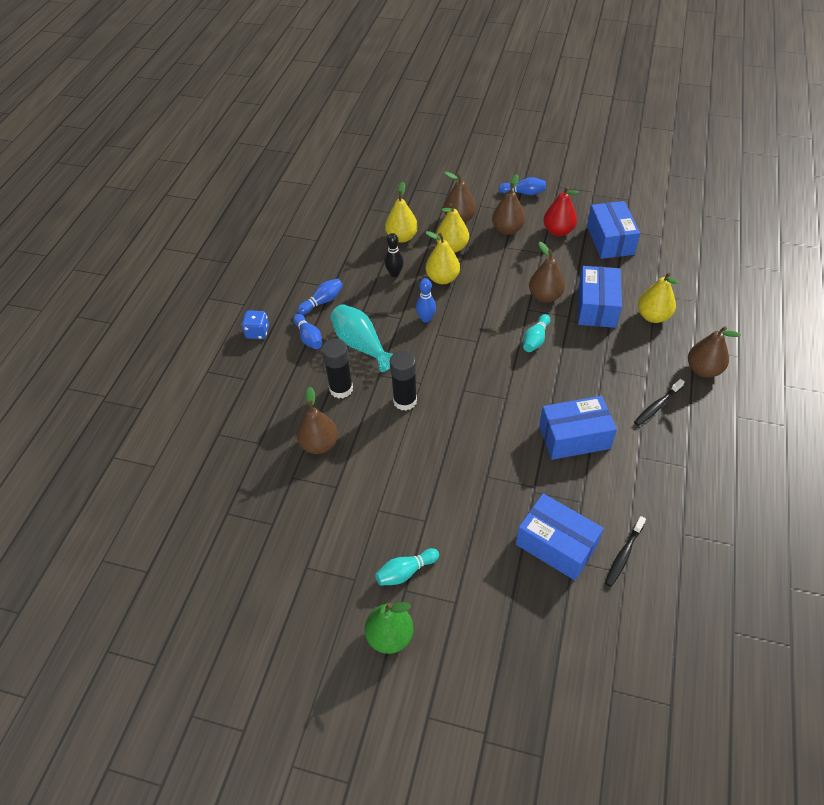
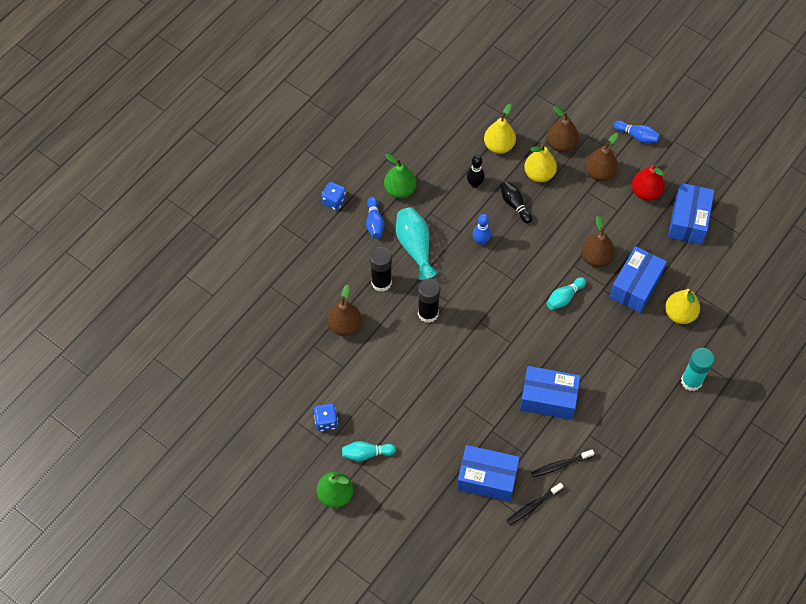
camera: 20 degrees right, 10 degrees up
blue bowling pin [297,279,343,315] -> green pear [384,154,417,198]
yellow pear [425,231,460,284] -> black bowling pin [500,181,532,224]
blue box [516,494,604,580] -> blue box turned 45 degrees counterclockwise [457,445,520,502]
black toothbrush [634,379,685,426] -> black toothbrush moved to [531,449,594,477]
brown pear [688,326,741,377] -> turquoise glue stick [681,348,714,391]
none -> blue dice [314,404,338,431]

